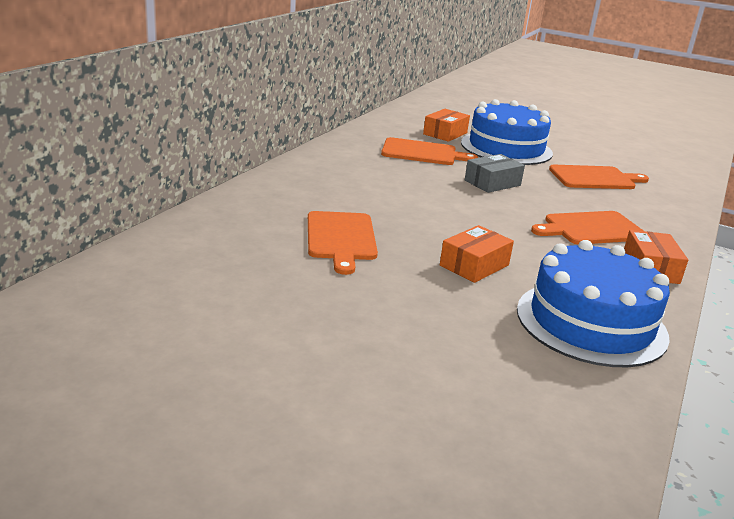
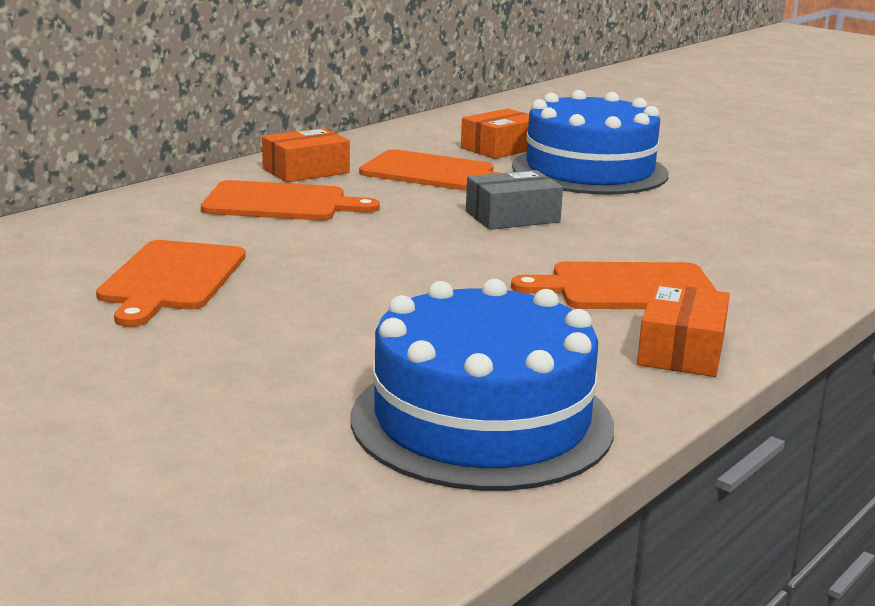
camera: 15 degrees right, 5 degrees down
orange box [440,225,514,283] -> orange box moved to [262,128,350,182]
orange cutting board [549,165,649,189] -> orange cutting board moved to [201,180,380,221]

